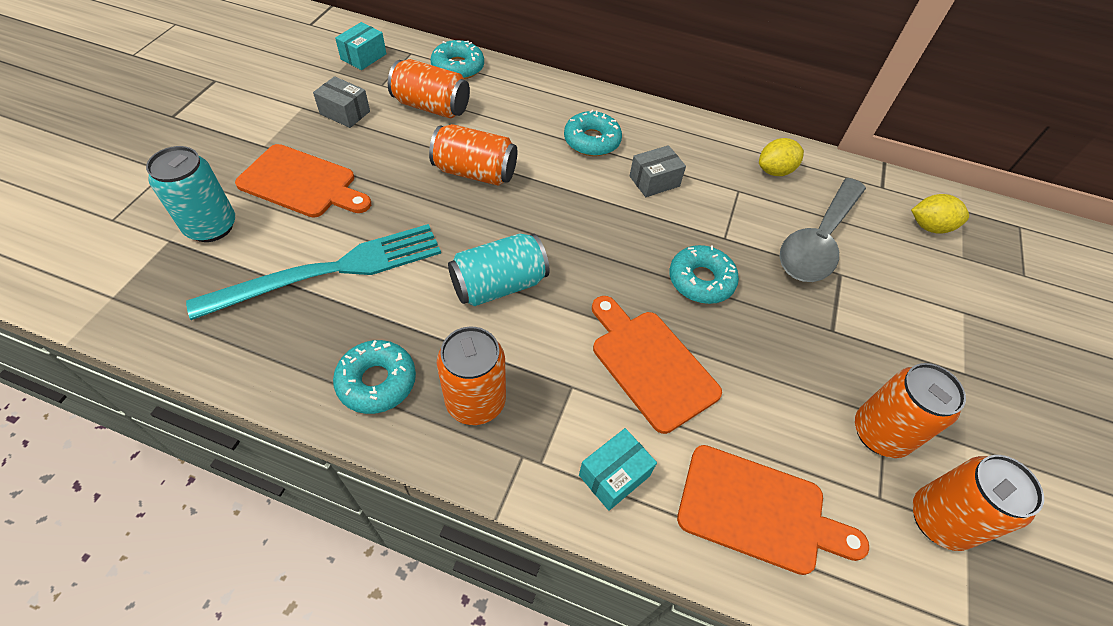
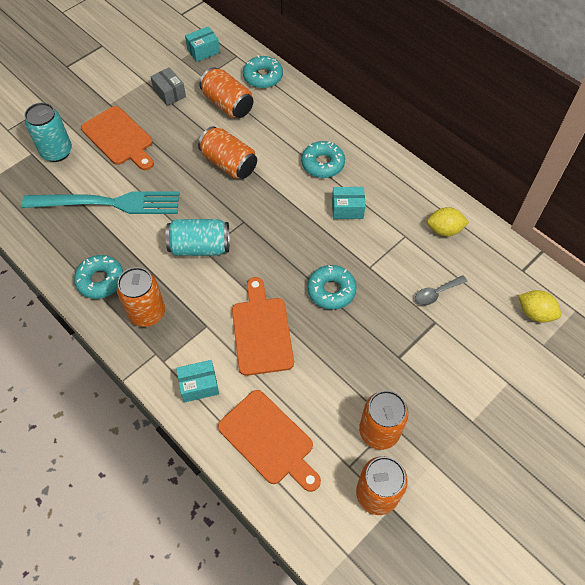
camera: 30 degrees right, 5 degrees up
grey box [629,145,686,197] -> turquoise box [332,187,366,219]
grey spoon [780,178,866,282] -> grey spoon [415,275,467,305], size x0.45

